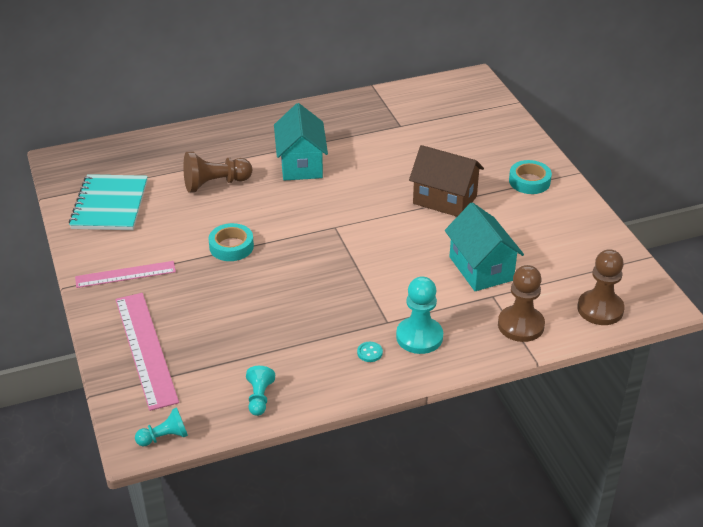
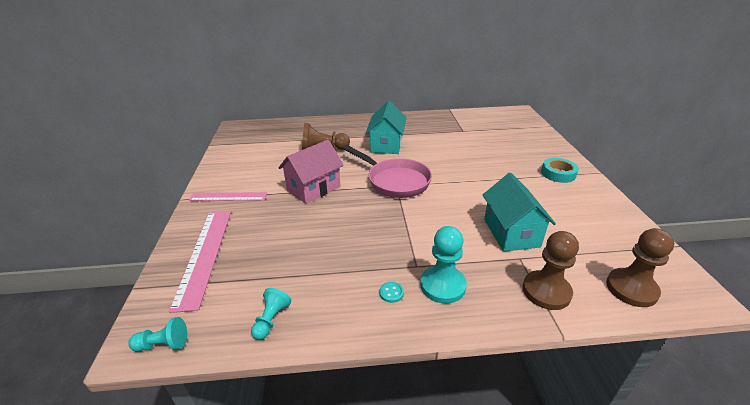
camera: 15 degrees right, 5 degrees down
turquoise notebook [69,174,148,230] -> none
turquoise tape [208,223,254,261] -> pink house [278,140,344,204]
brown house [409,145,484,217] -> none
none -> pink pan [342,145,432,198]

